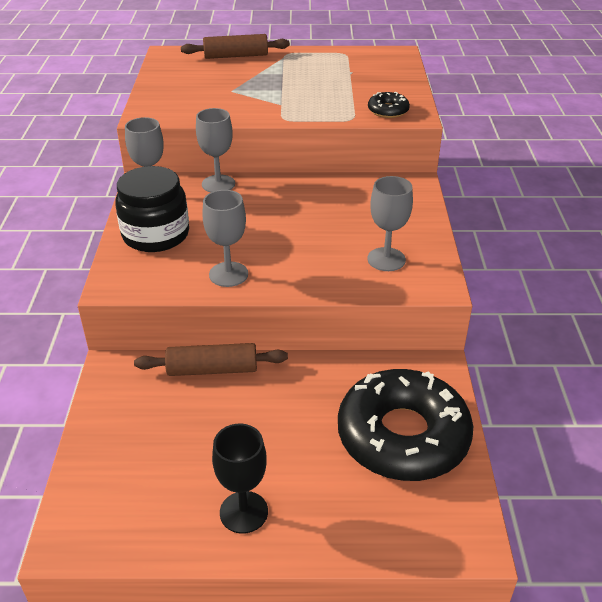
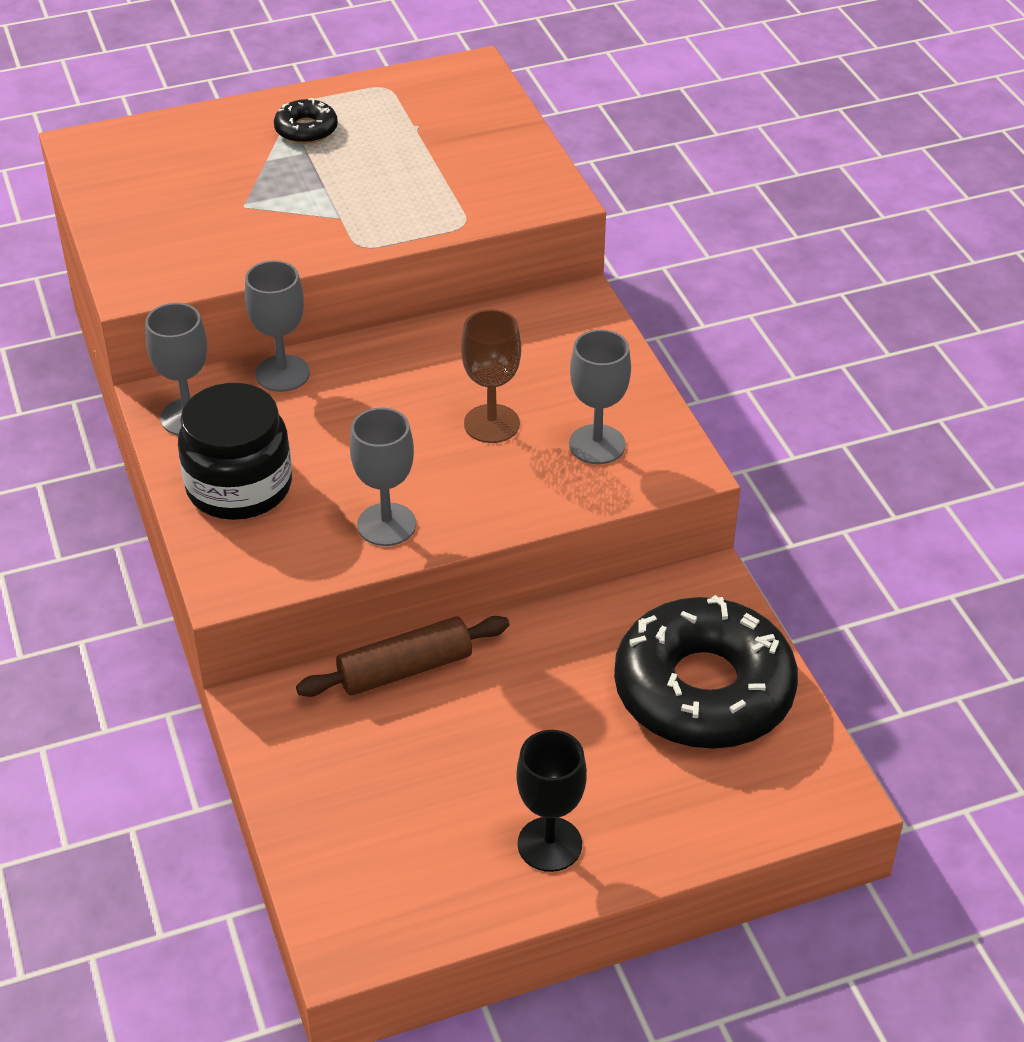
camera: 20 degrees left, 5 degrees up
brown rolling pin [181,34,290,59] -> none
black donut [368,92,410,118] -> black donut moved to [274,98,338,144]
none -> brown goblet [461,309,521,443]

